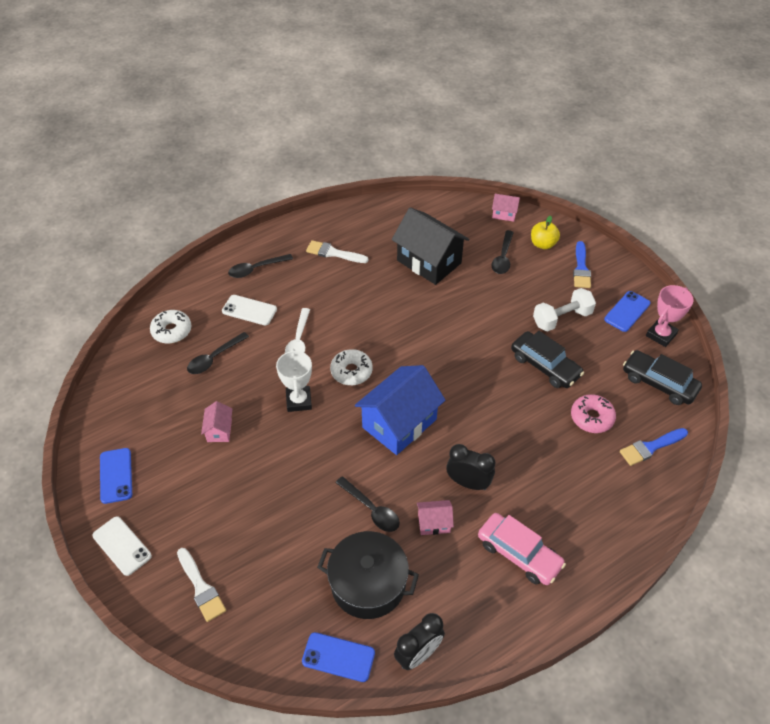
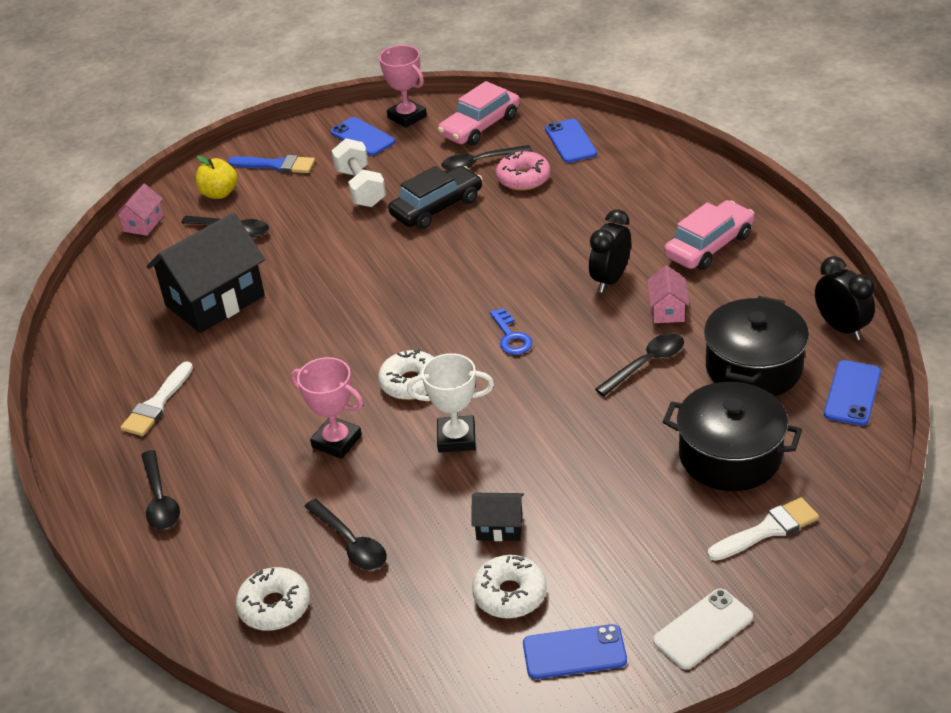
camera: 80 degrees left, 10 degrees down
pink house [201,401,232,442] -> black house [471,493,524,541]
white phone [222,295,277,326] -> none
white spoon [285,308,310,353] -> pink trophy [291,357,363,459]
blue house [355,365,446,455] -> blue key [490,308,533,355]
blue brush [620,428,688,466] -> blue phone [545,119,597,163]
black car [623,350,702,405] -> pink car [438,81,520,145]
none -> black spoon [441,145,532,171]
none -> white donut [472,555,547,618]
none -> black pot [663,382,802,491]

